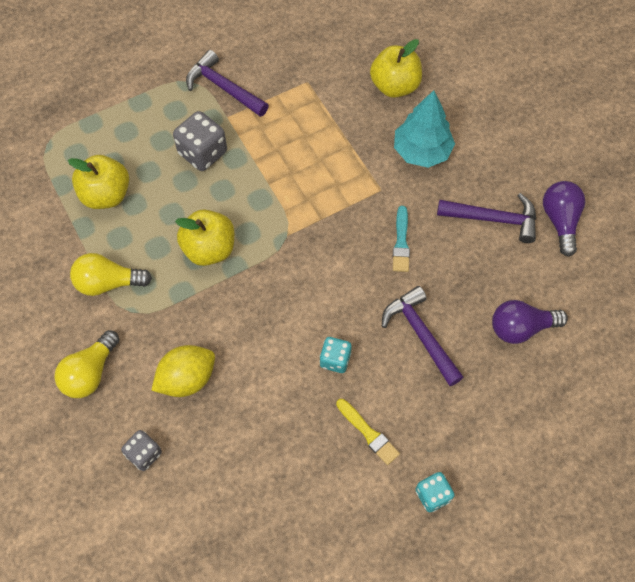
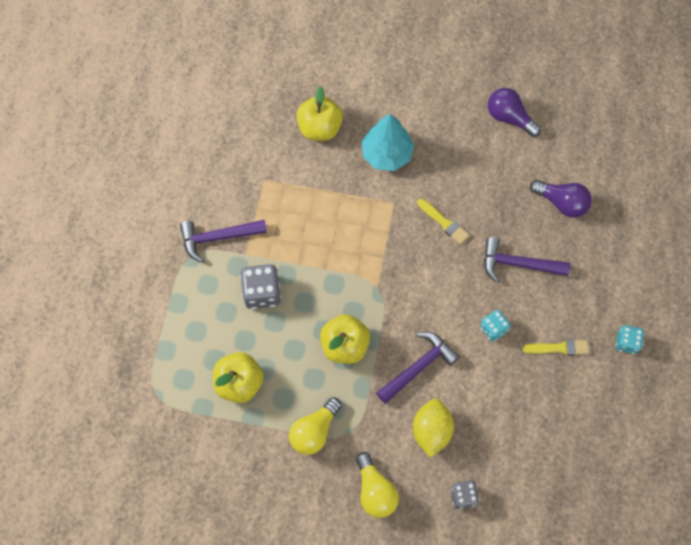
camera: 50 degrees left, 5 degrees up
turquoise brush [393,206,410,272] -> yellow brush [417,199,469,244]
purple hammer [437,193,536,243] -> purple hammer moved to [376,332,460,404]
purple light bulb [492,300,568,344] -> purple light bulb turned 90 degrees counterclockwise [530,180,592,218]

